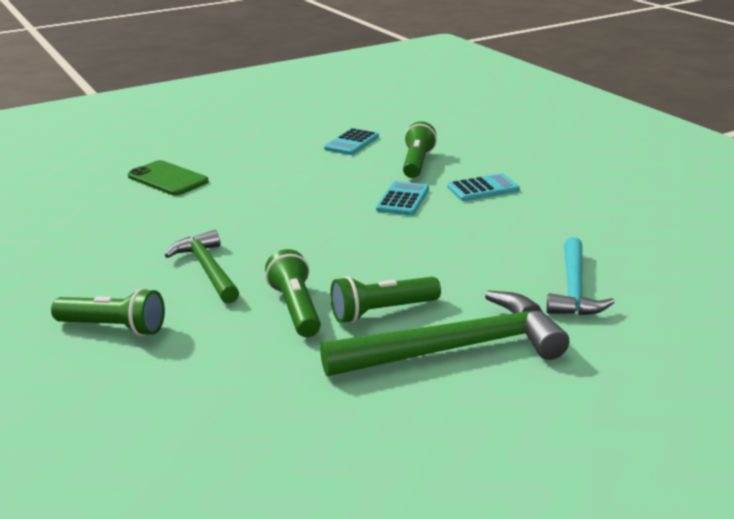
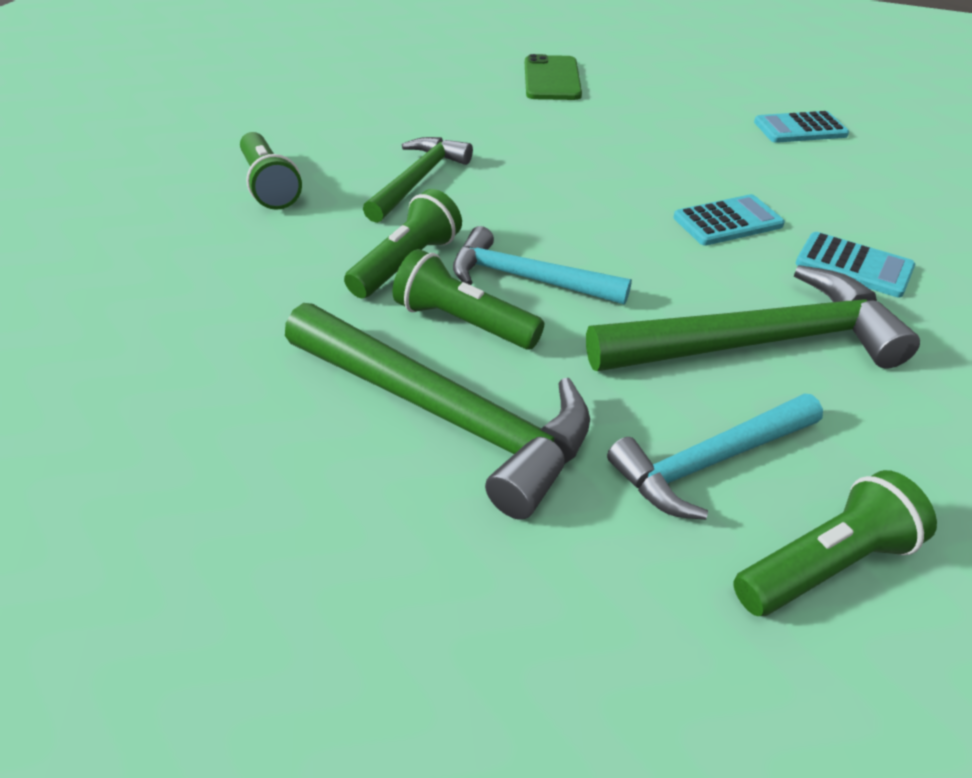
camera: 50 degrees right, 15 degrees up
green flashlight [403,121,437,178] -> green flashlight moved to [733,470,937,616]
none -> turquoise hammer [453,226,632,305]
none -> green hammer [586,265,920,371]

